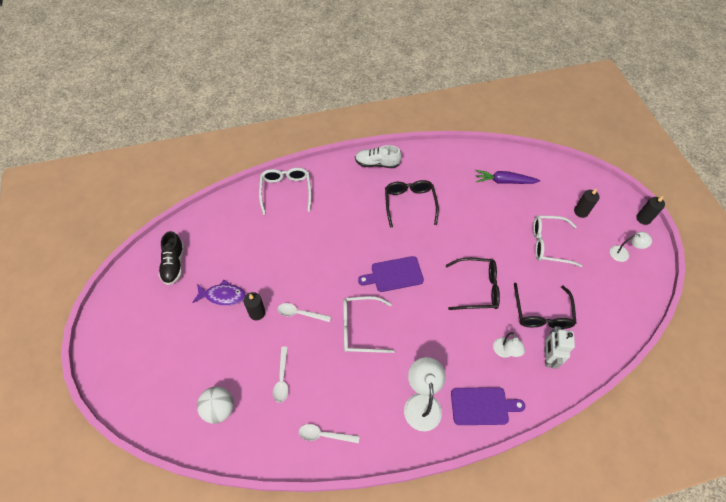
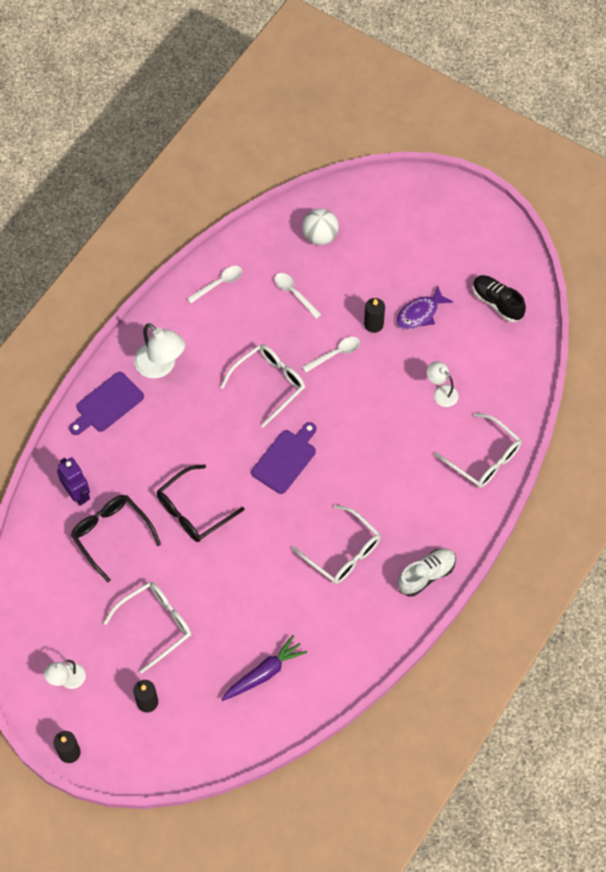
camera: 140 degrees right, 5 degrees up
black glasses [385,180,439,228] -> white glasses [292,505,381,584]
white lamp [493,332,525,358] -> white lamp moved to [427,361,459,407]
white robot [544,326,575,369] -> purple robot [57,457,90,506]

